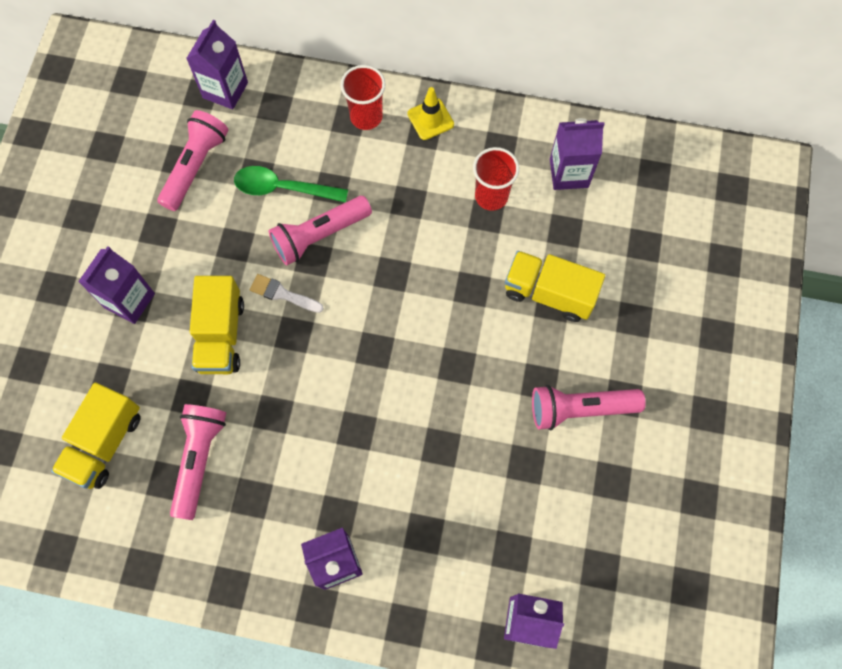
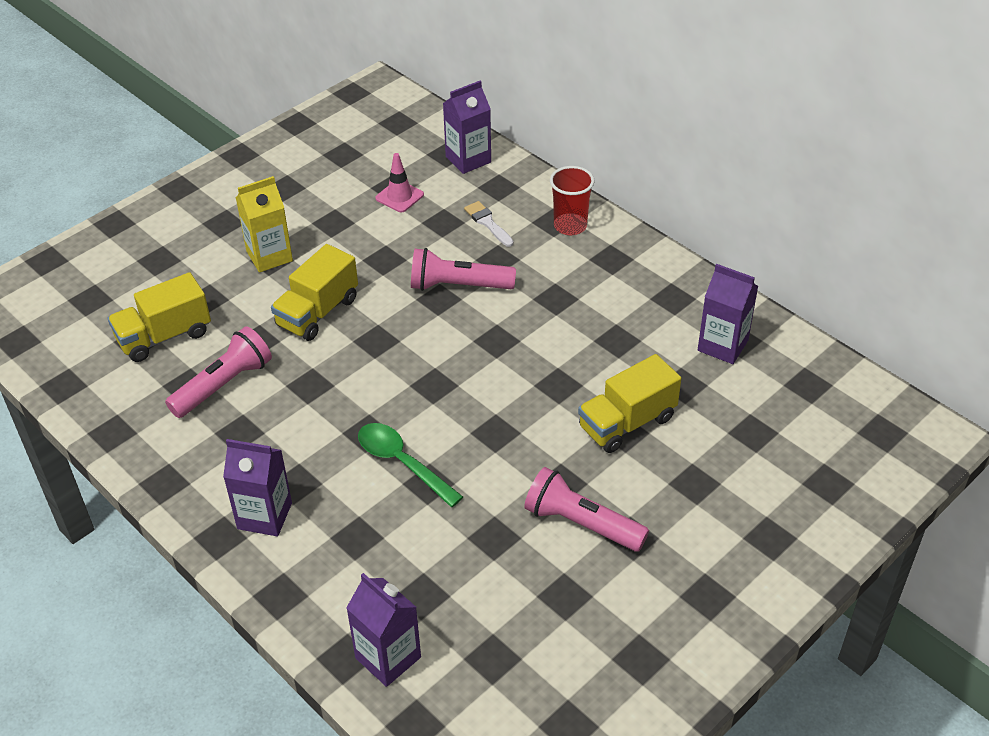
camera: 35 degrees right, 25 degrees down
purple carton [78,246,155,324] -> yellow carton [236,176,293,272]
pink flashlight [158,110,228,211] -> pink traffic cone [375,153,424,212]
green spoon [234,166,348,203] -> green spoon moved to [358,423,463,507]
white brush [250,274,324,313] -> white brush moved to [464,201,514,247]
yellow traffic cone [407,87,454,140] -> none
red cup [473,147,519,211] -> none
yellow truck [505,251,605,322] -> yellow truck turned 90 degrees counterclockwise [578,354,681,453]

